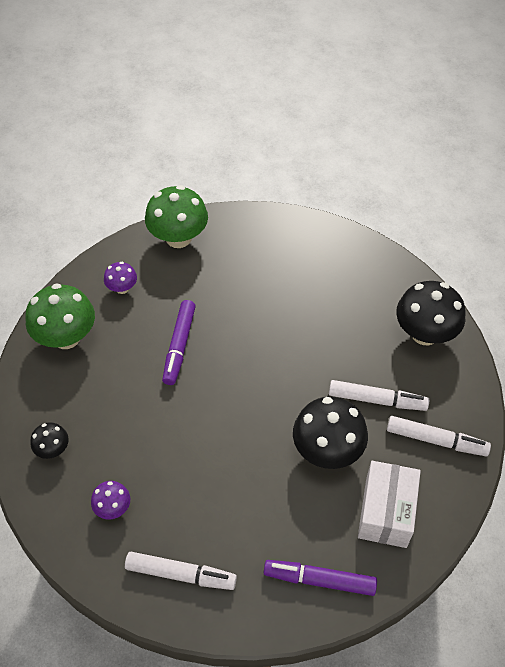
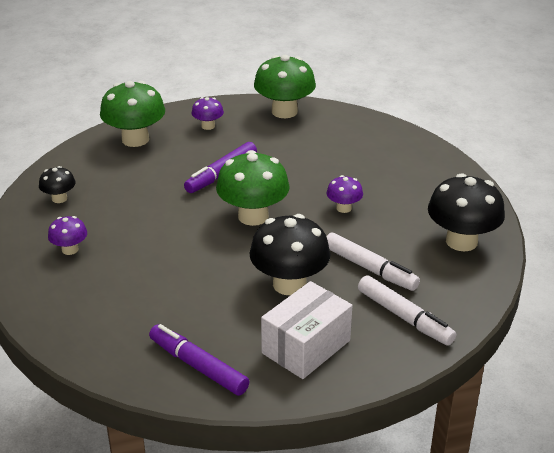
camera: 30 degrees right, 20 degrees down
white marker [125,552,237,590] -> none
none -> green mushroom [216,150,290,226]
none -> purple mushroom [327,175,363,213]

